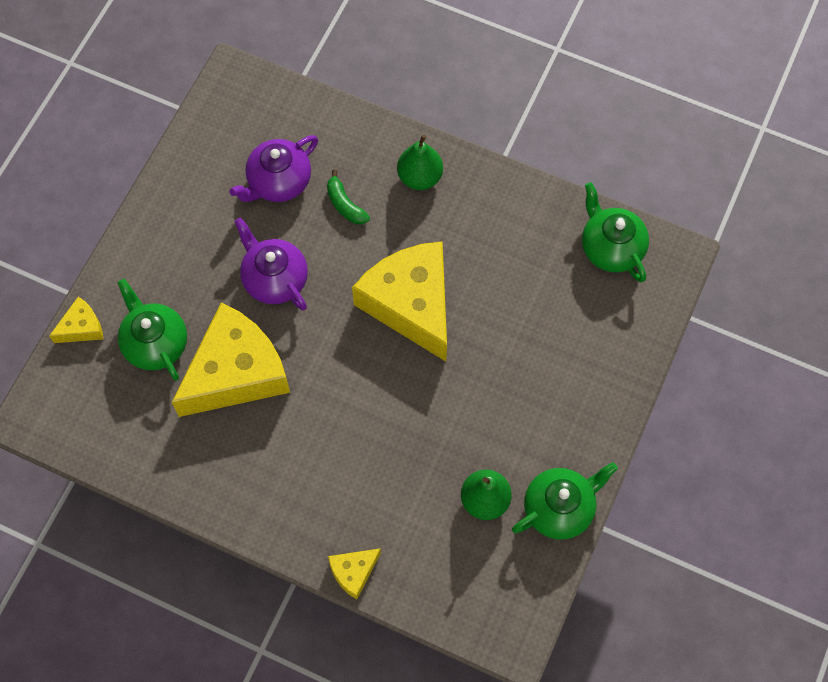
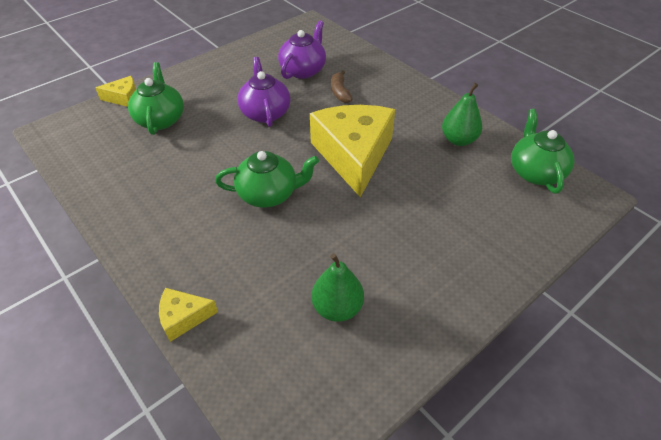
camera: 25 degrees right, 20 degrees down
yellow cheese [171,303,290,417] -> none
purple teapot [229,135,318,202] -> purple teapot turned 135 degrees clockwise [278,21,326,79]
green banana [327,170,370,224] -> brown banana [331,70,352,103]
green pear [397,134,443,190] -> green pear moved to [442,83,482,146]
green teapot [512,462,618,540] -> green teapot moved to [215,151,319,208]

